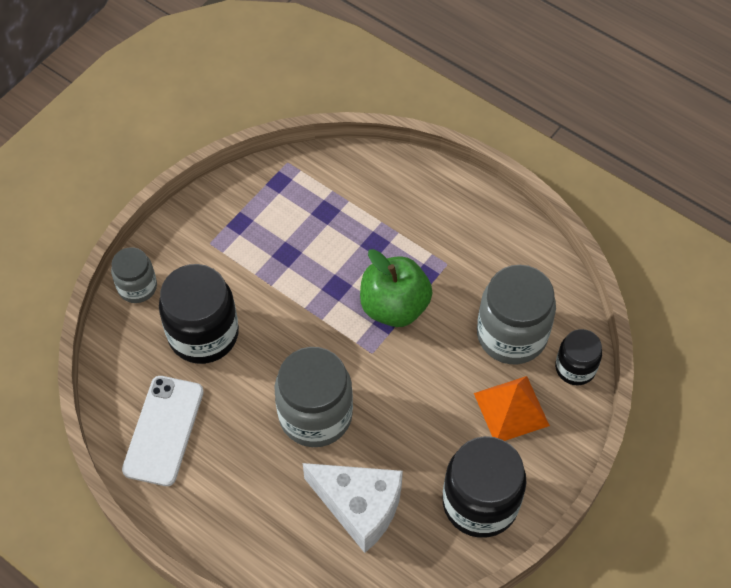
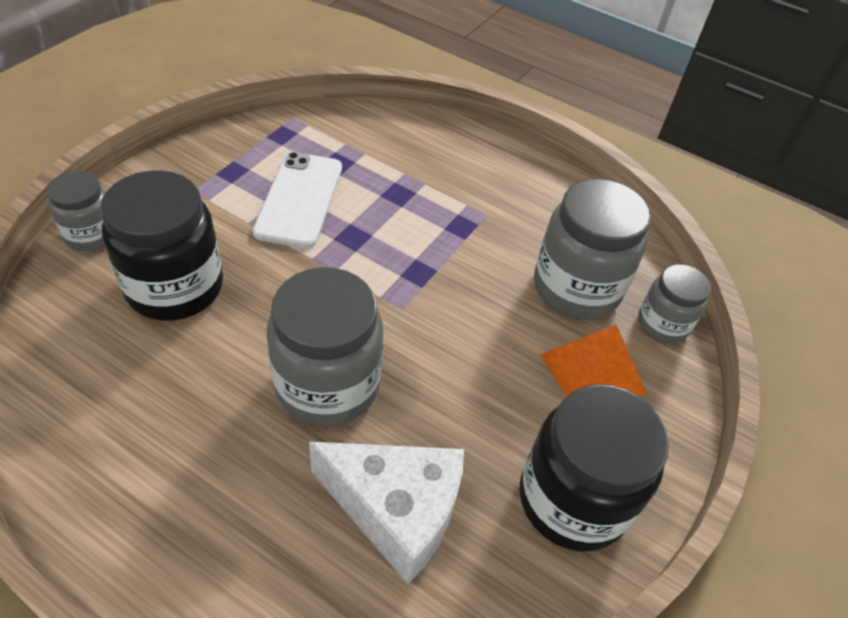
camera: 10 degrees left, 10 degrees down
white phone [122,376,204,486] -> white phone moved to [253,152,342,248]
green apple [360,249,433,327] -> none
black jar [555,329,602,386] -> grey jar [638,264,711,344]

